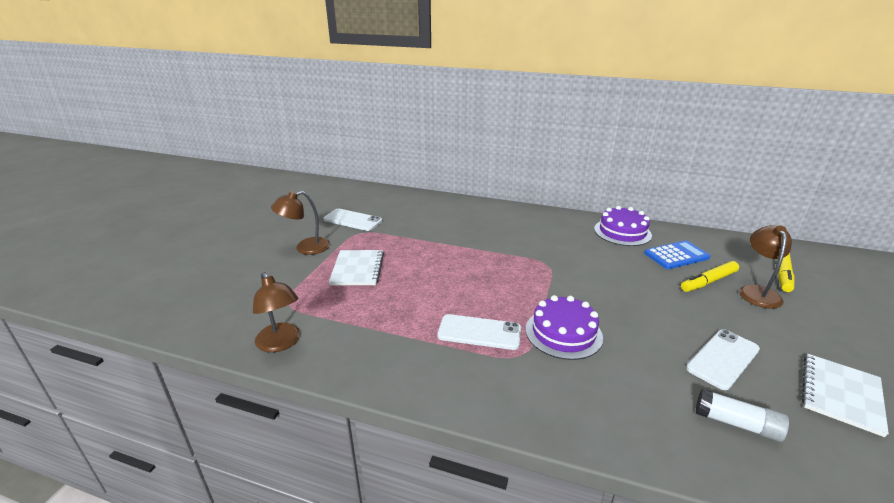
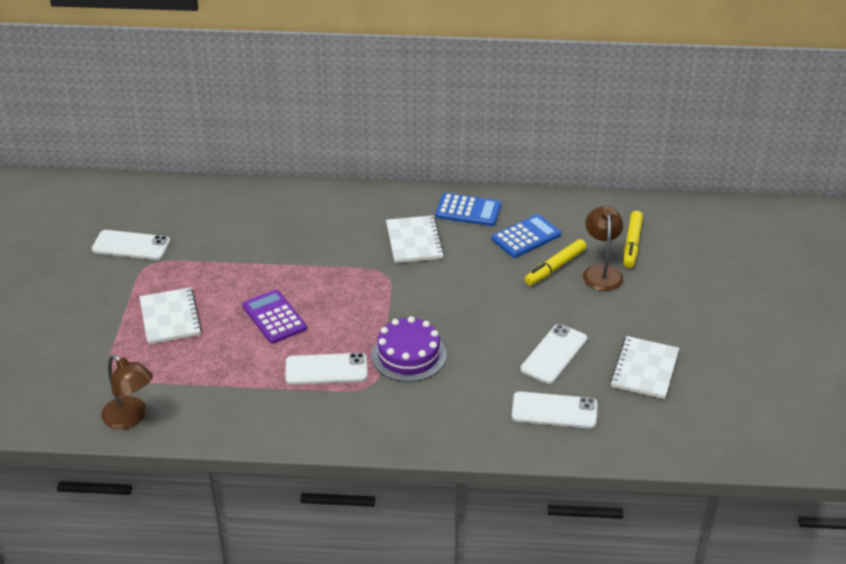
camera: 15 degrees left, 10 degrees up
brown lamp [271,191,330,255] -> none
purple cake [594,206,652,246] -> blue calculator [435,193,501,226]
white glue stick [696,389,789,442] -> white phone [512,391,598,429]
none -> purple calculator [242,290,307,344]
none -> white notebook [386,215,444,263]

